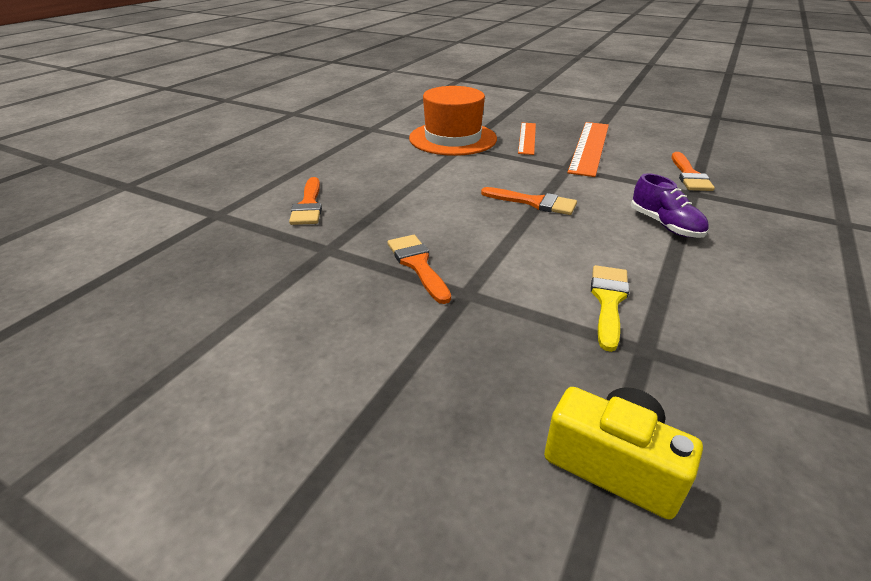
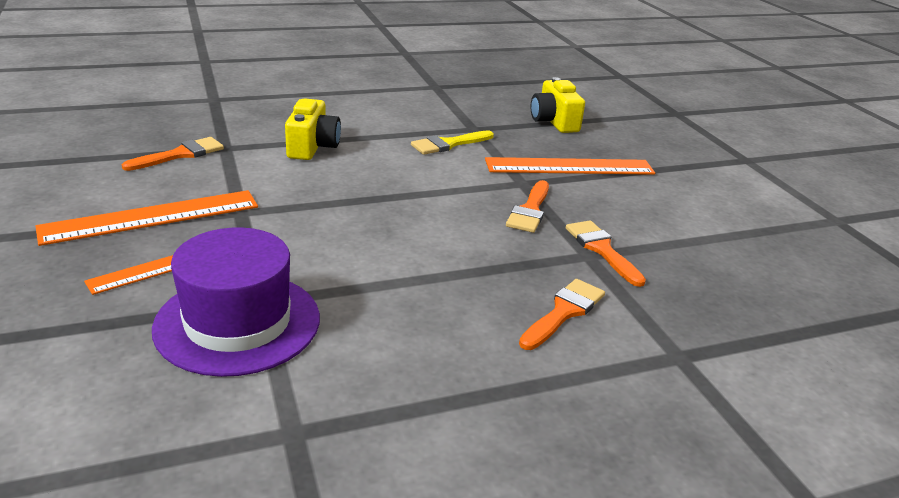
camera: 140 degrees left, 5 degrees down
orange hat [409,86,497,156] -> purple hat [152,227,320,377]
orange brush [481,187,577,215] -> orange brush moved to [566,220,646,287]
purple shoe [631,173,709,238] -> yellow camera [285,99,341,160]
none -> orange ruler [485,157,655,175]

